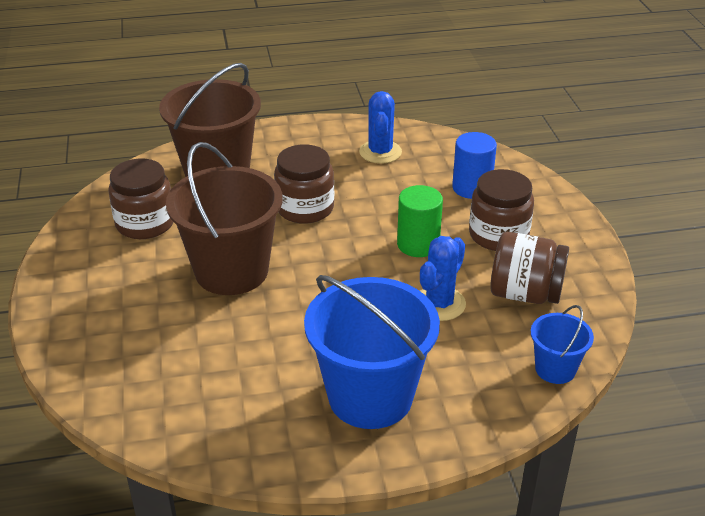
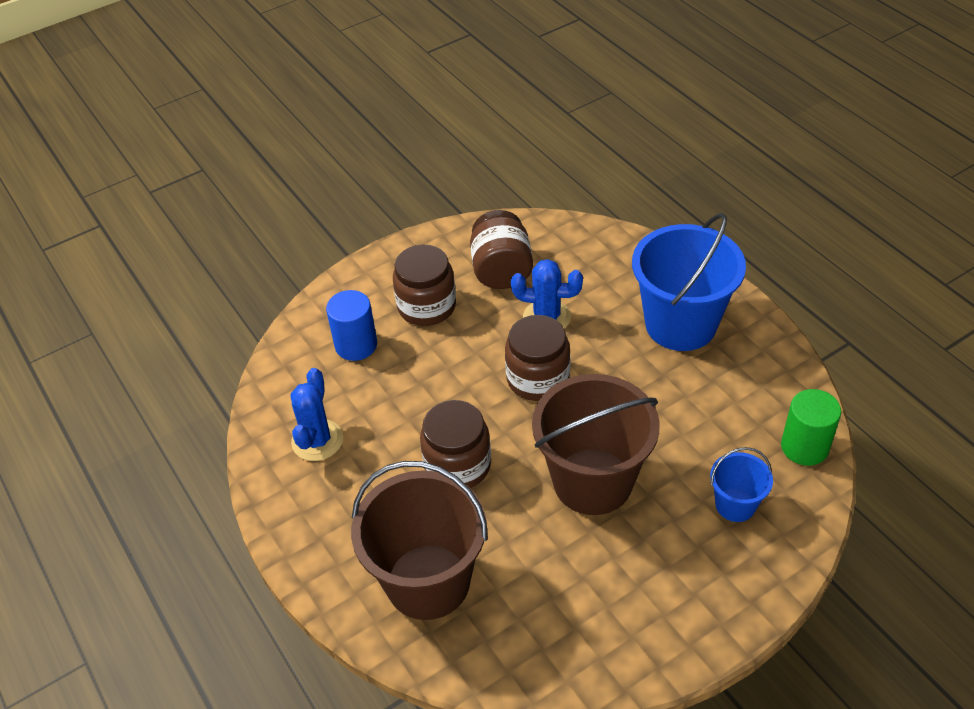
camera: 110 degrees left, 10 degrees up
brown jar [108,158,173,239] -> brown jar moved to [505,315,570,401]
blue cactus [359,91,402,164] -> blue cactus turned 60 degrees counterclockwise [291,368,343,461]
green cylinder [397,185,443,257] -> green cylinder moved to [781,389,841,466]
blue bucket [531,305,594,384] -> blue bucket moved to [710,447,773,522]

